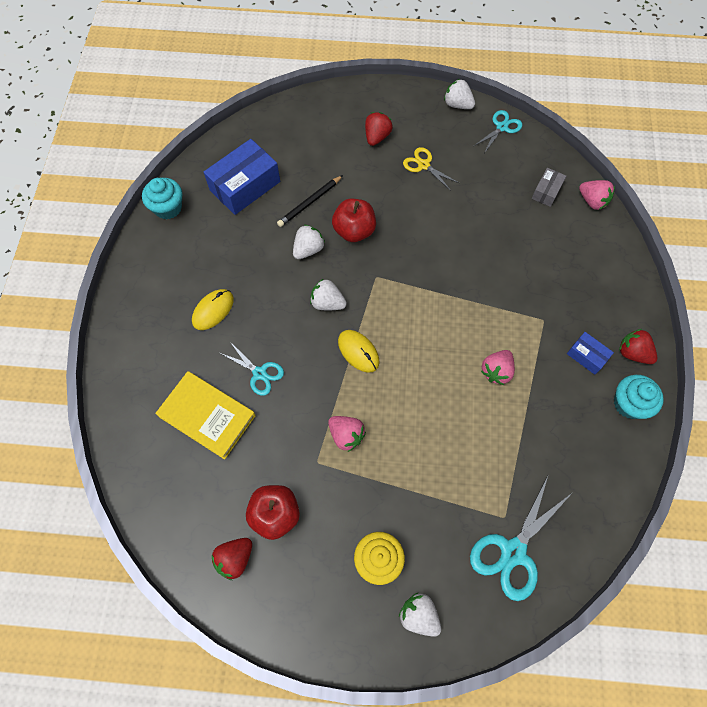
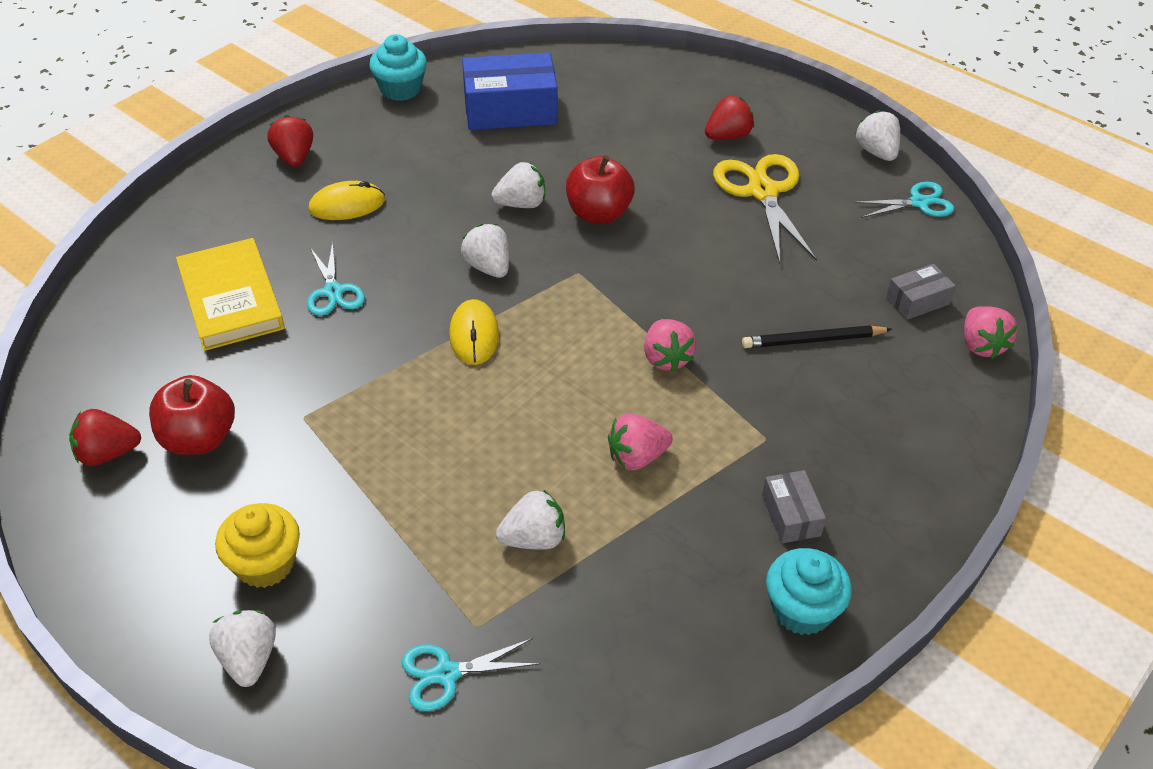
camera: 35 degrees right, 20 degrees down
black pencil [277,175,343,227] -> black pencil moved to [742,325,892,348]
pink strawberry [328,416,366,452] -> pink strawberry moved to [644,319,697,372]
yellow scissors [403,147,459,191] -> yellow scissors [713,154,817,264], size x1.68
turquoise scissors [470,476,573,601] -> turquoise scissors [401,638,540,711], size x0.60
blue box [567,332,614,375] -> grey box [762,470,826,543]
red strawberry [619,329,657,364] -> red strawberry moved to [267,115,313,167]
none -> white strawberry [496,489,565,550]

